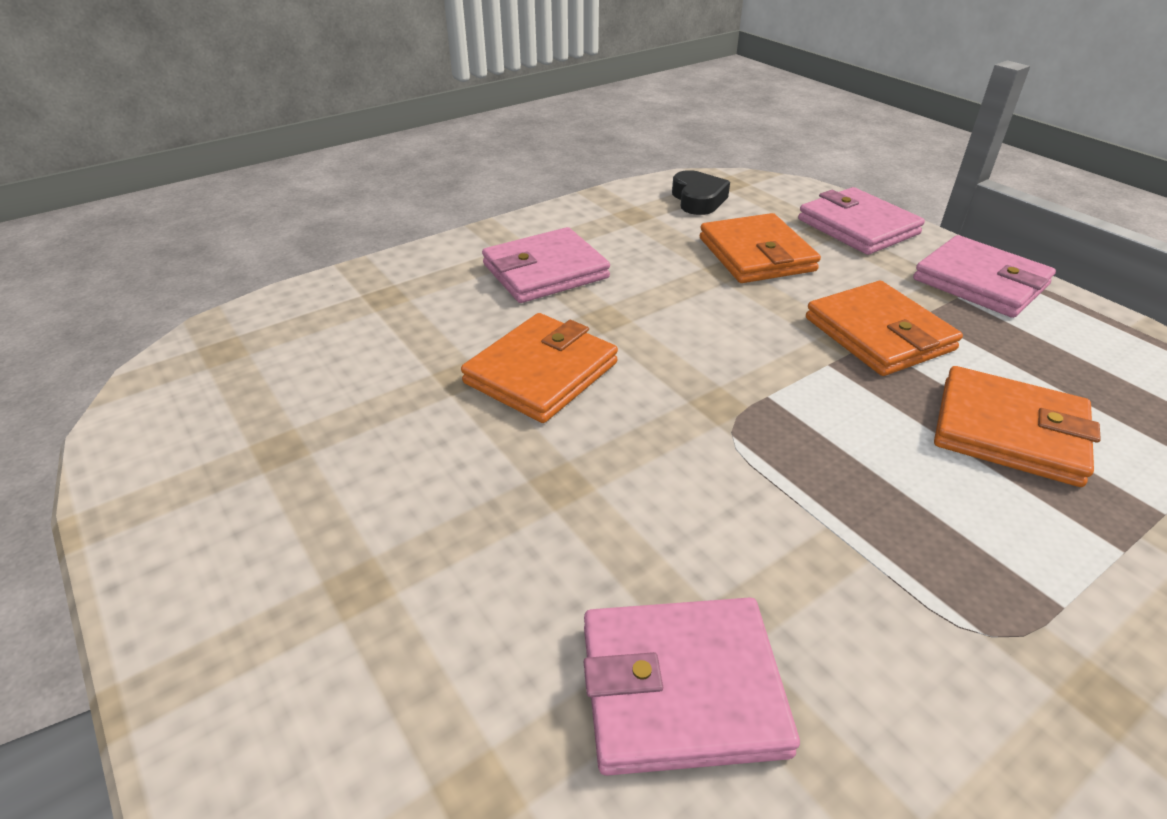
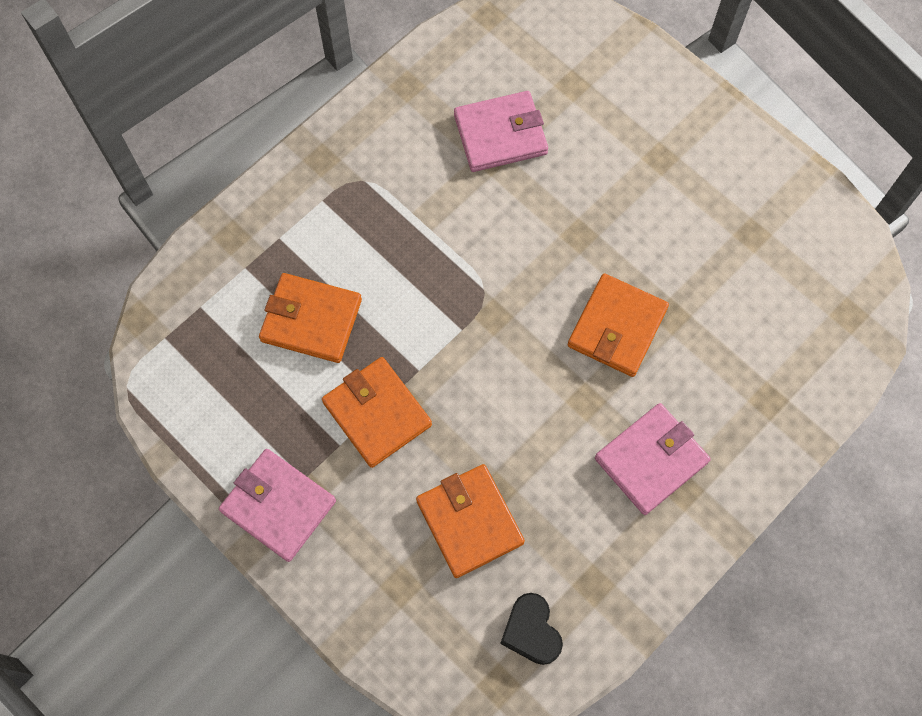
camera: 170 degrees right, 30 degrees up
pink wallet [798,187,925,255] -> none

